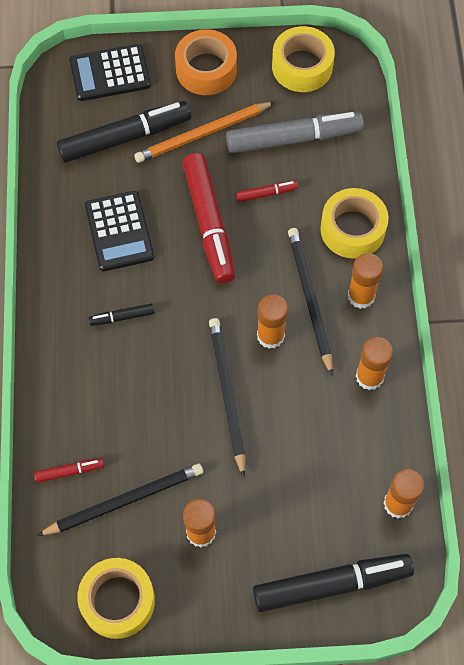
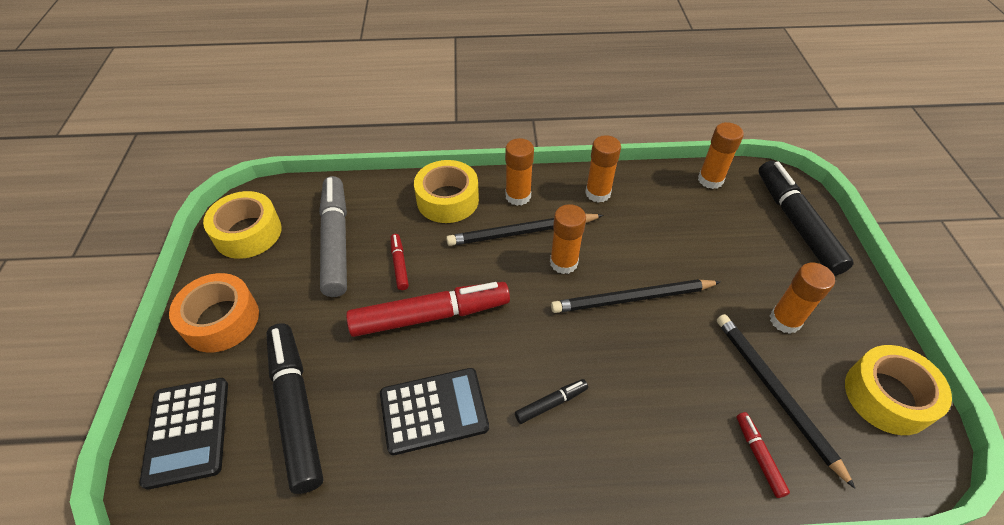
camera: 90 degrees left, 15 degrees down
black marker [88,303,155,326] -> black marker turned 105 degrees counterclockwise [515,379,588,424]
orange pencil [134,102,275,163] -> none

